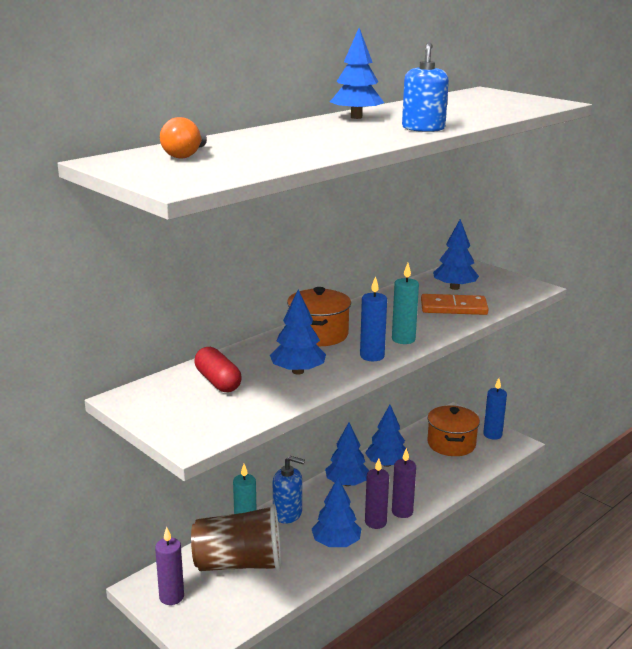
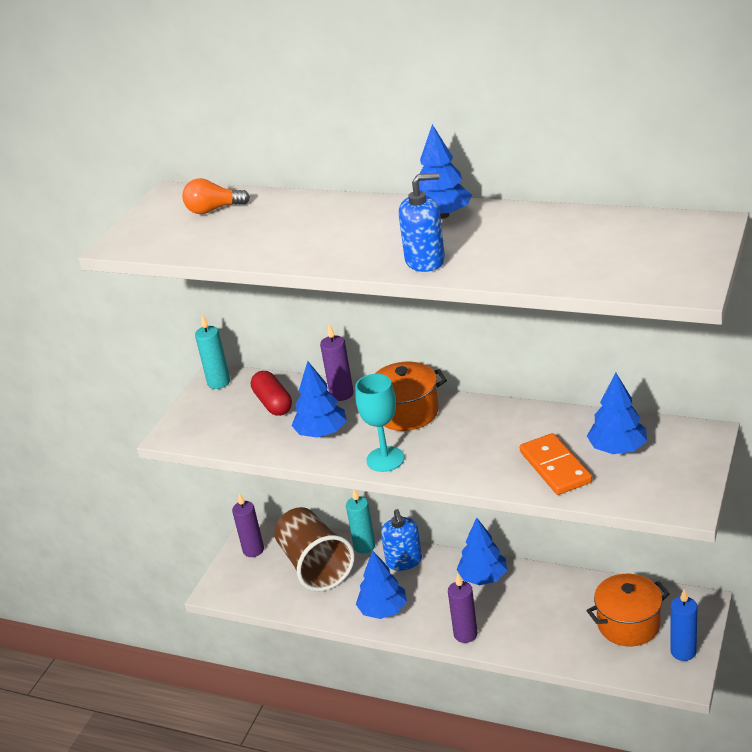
camera: 70 degrees right, 10 degrees up
red capsule [194,347,242,392] -> red capsule turned 60 degrees counterclockwise [251,371,292,416]
blue candle [360,276,387,361] -> turquoise goblet [355,374,405,472]
blue tree [365,405,408,467] -> none
purple candle [365,458,389,529] -> purple candle moved to [320,324,354,401]
turquoise candle [392,263,419,344] -> turquoise candle moved to [195,315,230,389]

